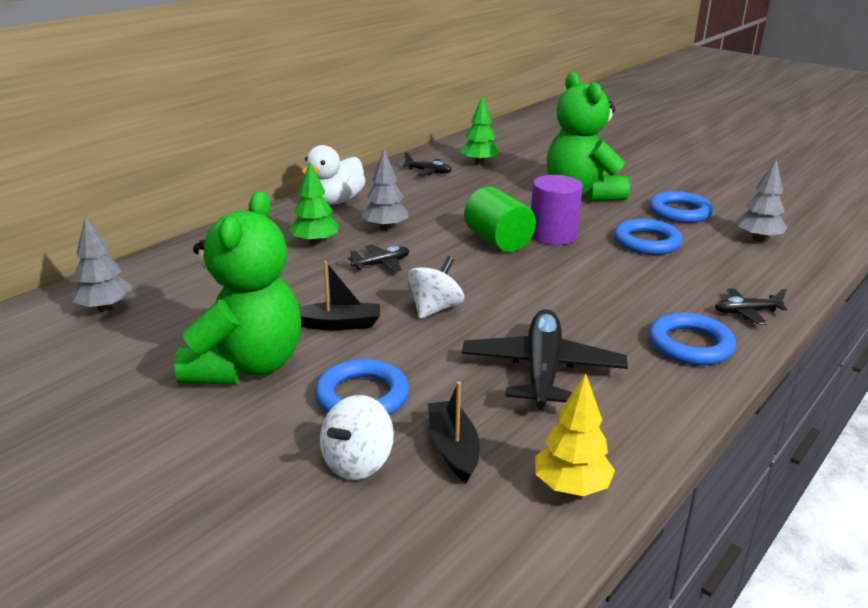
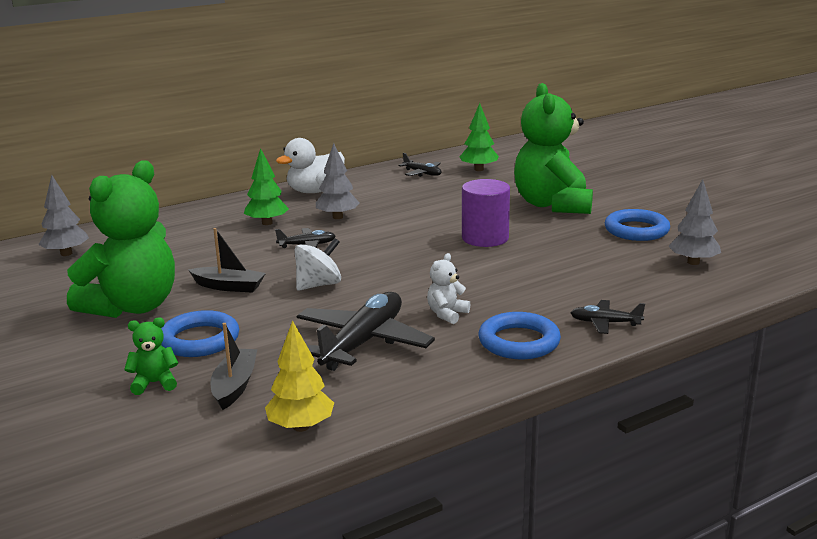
camera: 20 degrees right, 5 degrees down
white spinning top [320,395,394,480] -> green teddy bear [124,317,178,395]
green cylinder [464,187,536,252] -> none
blue ring [614,219,683,255] -> none
none -> white teddy bear [427,253,470,324]

